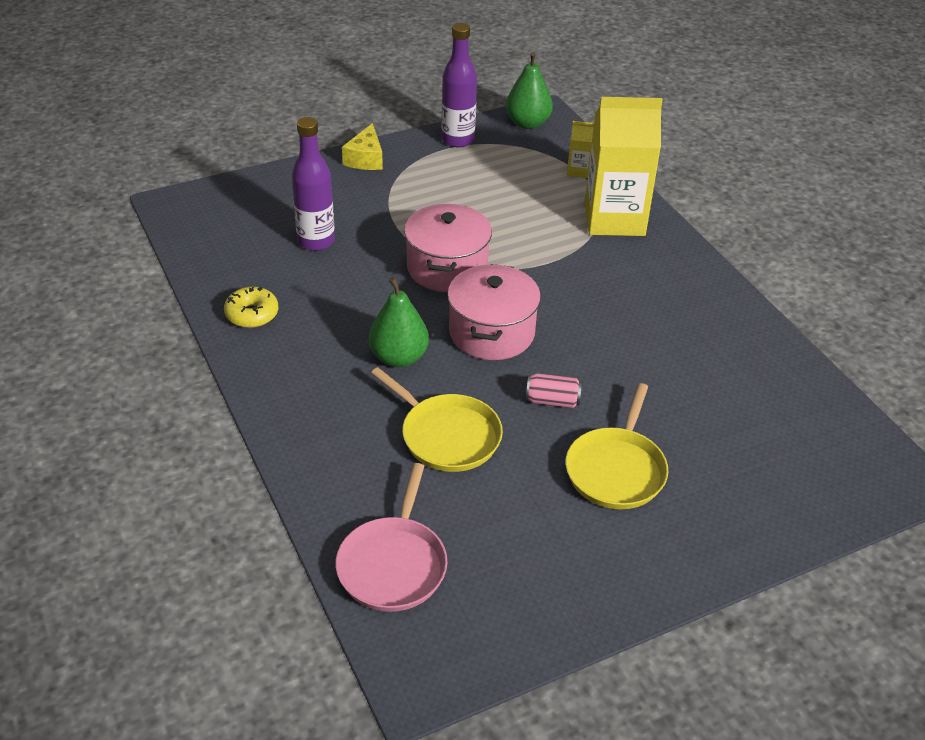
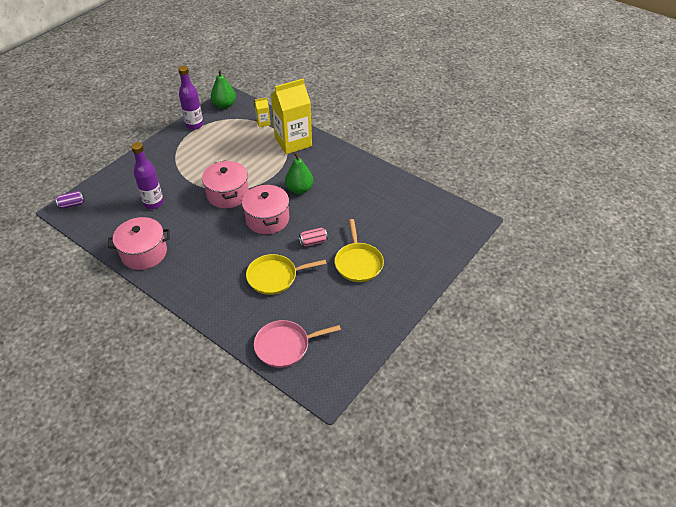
camera: 25 degrees left, 5 degrees up
yellow donut [224,287,278,328] -> pink pot [108,217,170,270]
pink pan [336,463,448,612] -> pink pan turned 90 degrees clockwise [254,320,341,368]
yellow cheese [342,123,383,170] -> none
green pear [369,277,429,367] -> green pear moved to [285,152,313,194]
yellow pan [371,367,503,472] -> yellow pan turned 150 degrees clockwise [246,254,326,295]
none -> purple can [55,191,85,209]

